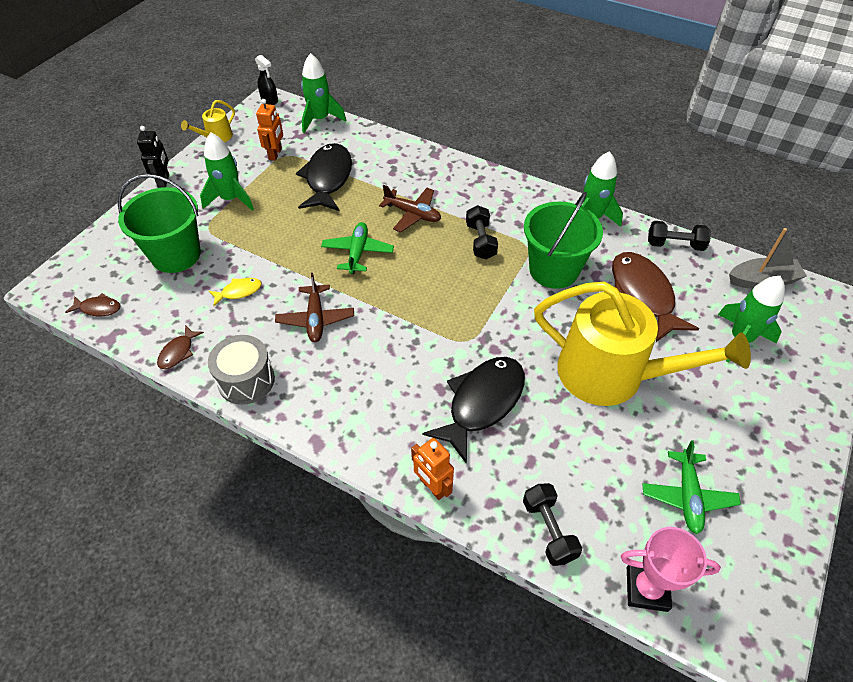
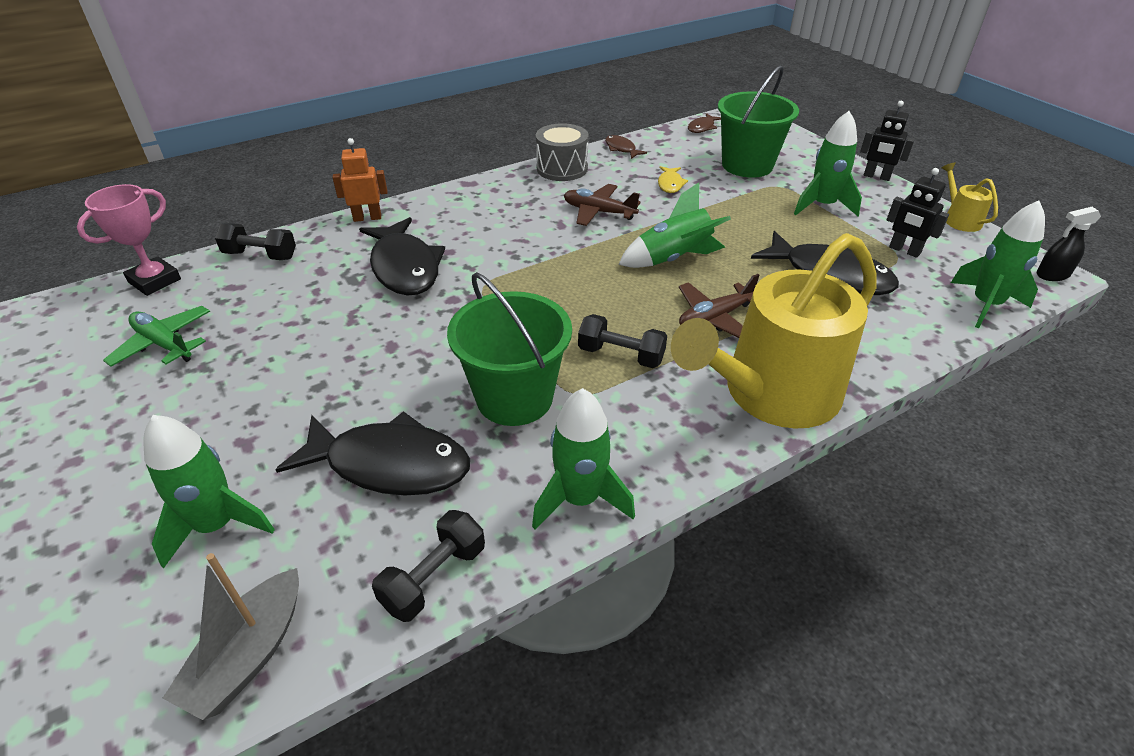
camera: 120 degrees right, 10 degrees down
orange robot [256,99,283,161] -> black robot [887,168,949,258]
green plane [321,222,394,274] -> green rocket [618,183,731,268]
yellow watering can [534,281,751,406] -> yellow watering can moved to [671,233,877,429]
brown fish [612,252,699,342] -> black fish [275,411,470,495]

